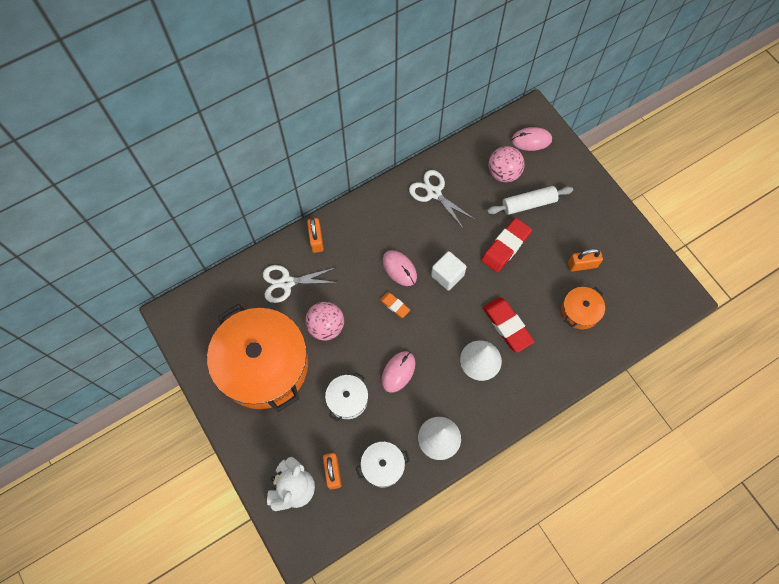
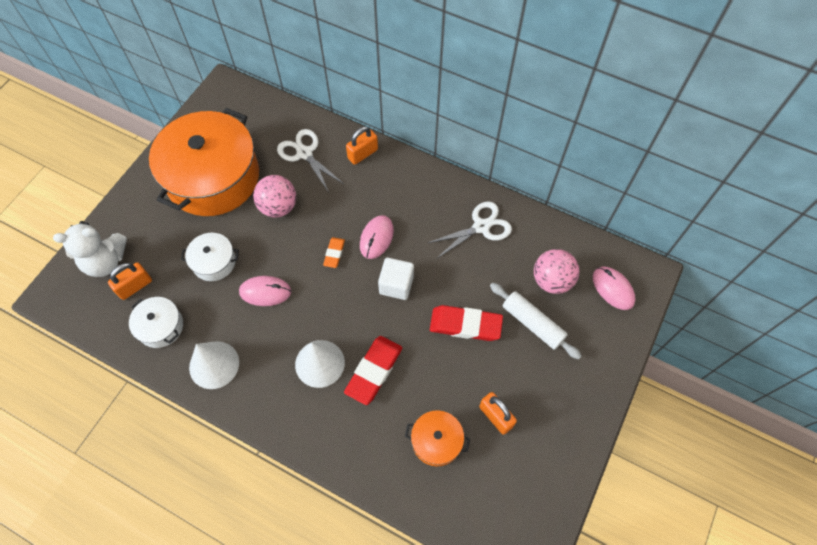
camera: 60 degrees right, 5 degrees down
white scissors [409,170,474,229] -> white scissors turned 45 degrees clockwise [428,201,512,259]

